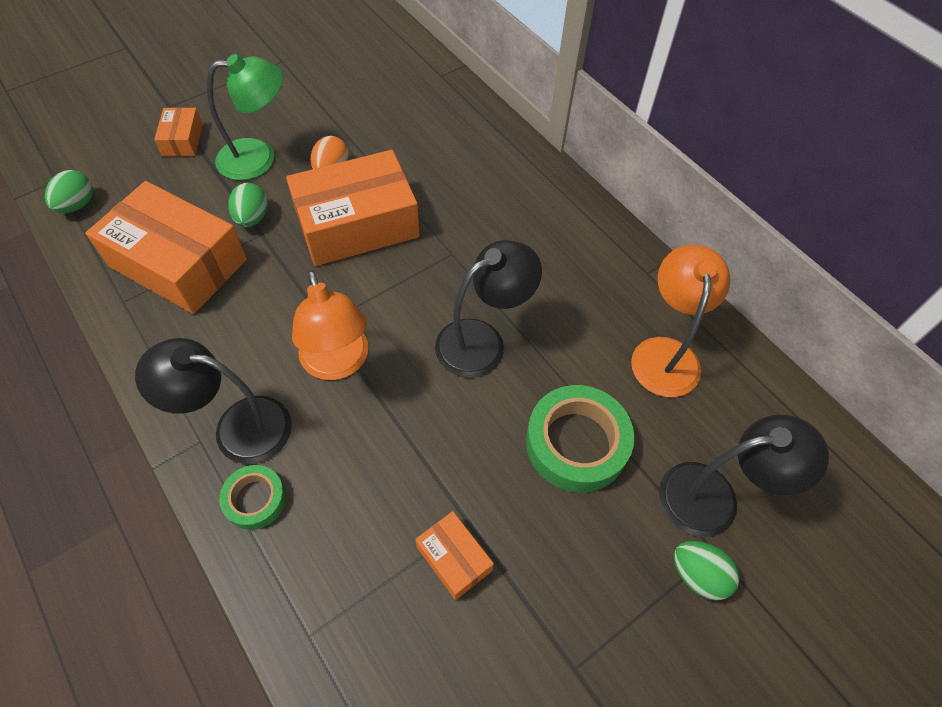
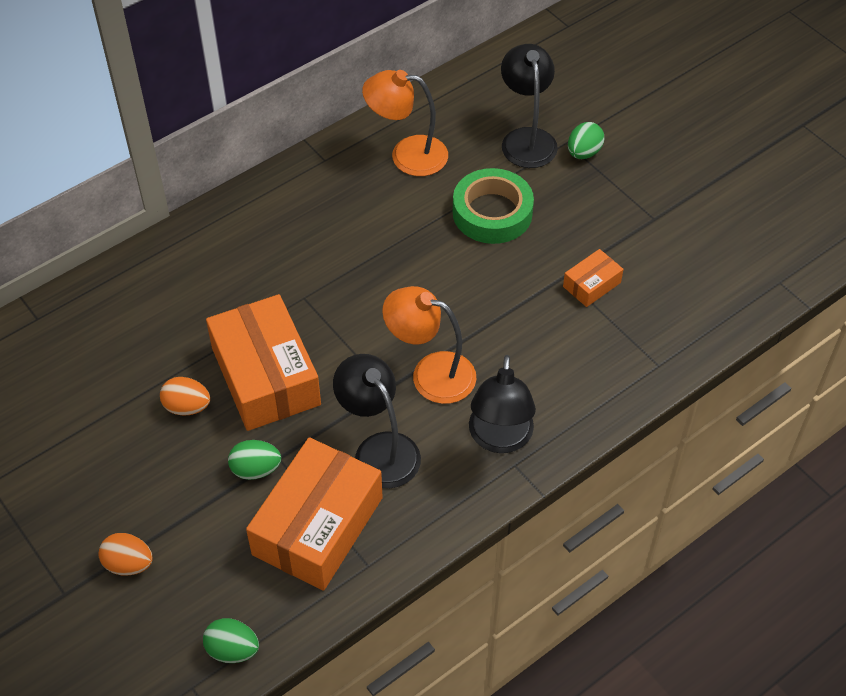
camera: 90 degrees left, 5 degrees down
orange box [154,107,203,156] -> orange egg [99,533,153,576]
green lamp [207,54,283,180] -> none
green tape [219,465,286,530] -> none
orange lamp [292,270,368,380] -> orange lamp turned 135 degrees counterclockwise [382,286,477,404]
black lamp [435,240,542,378] -> black lamp moved to [333,354,421,488]

